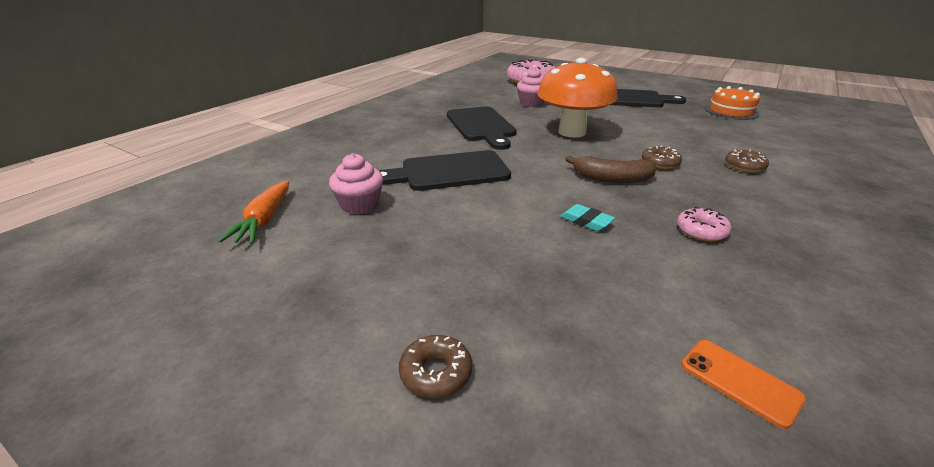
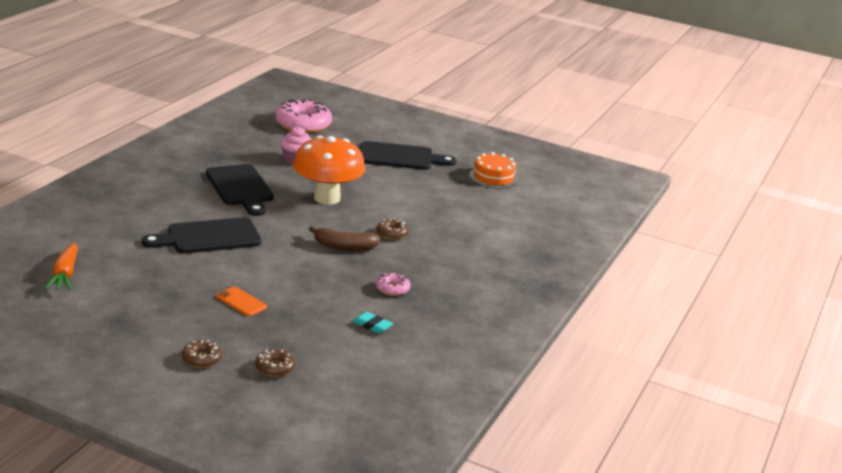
camera: 10 degrees left, 5 degrees down
pink cupcake [329,153,383,214] -> none
turquoise eraser [560,204,615,231] -> turquoise eraser moved to [353,312,393,334]
orange phone [681,340,806,429] -> orange phone moved to [216,287,267,316]
brown donut [725,150,769,173] -> brown donut moved to [255,349,295,377]

